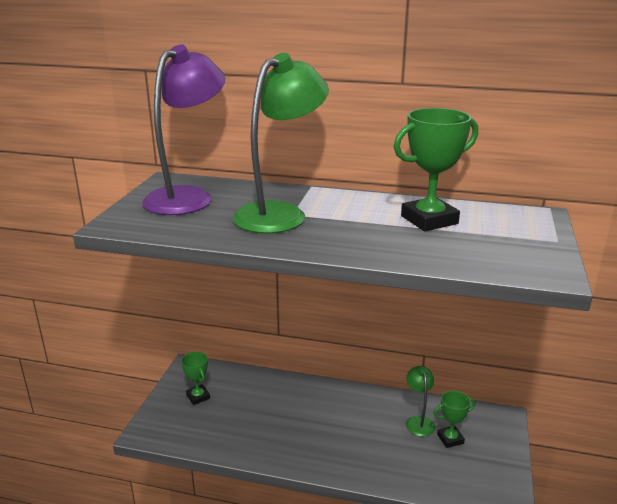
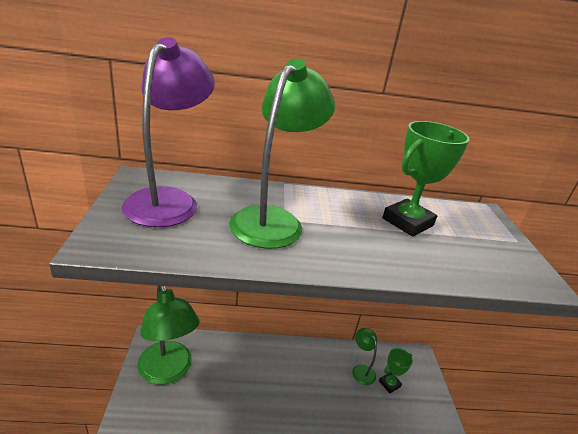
camera: 20 degrees left, 5 degrees up
green trophy [181,352,210,405] -> green lamp [137,286,200,385]

